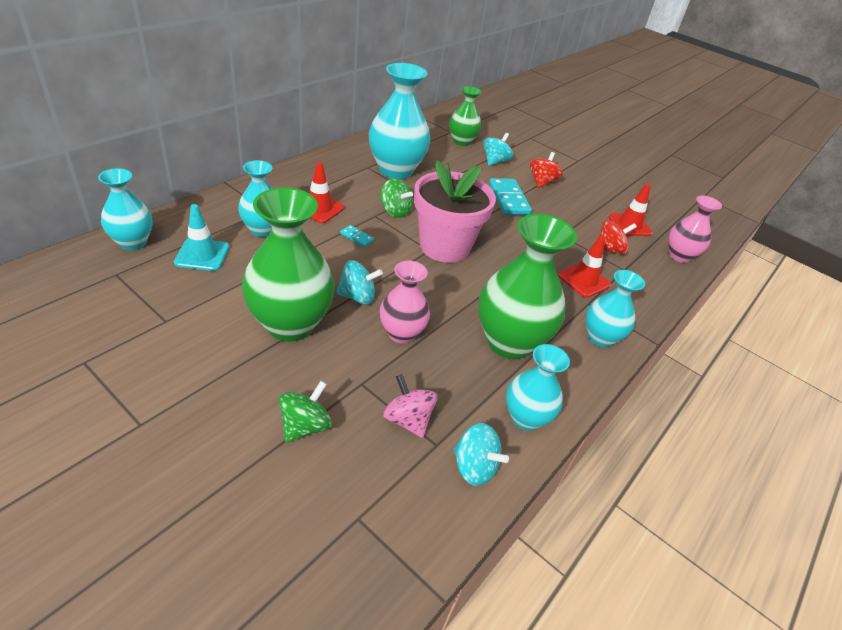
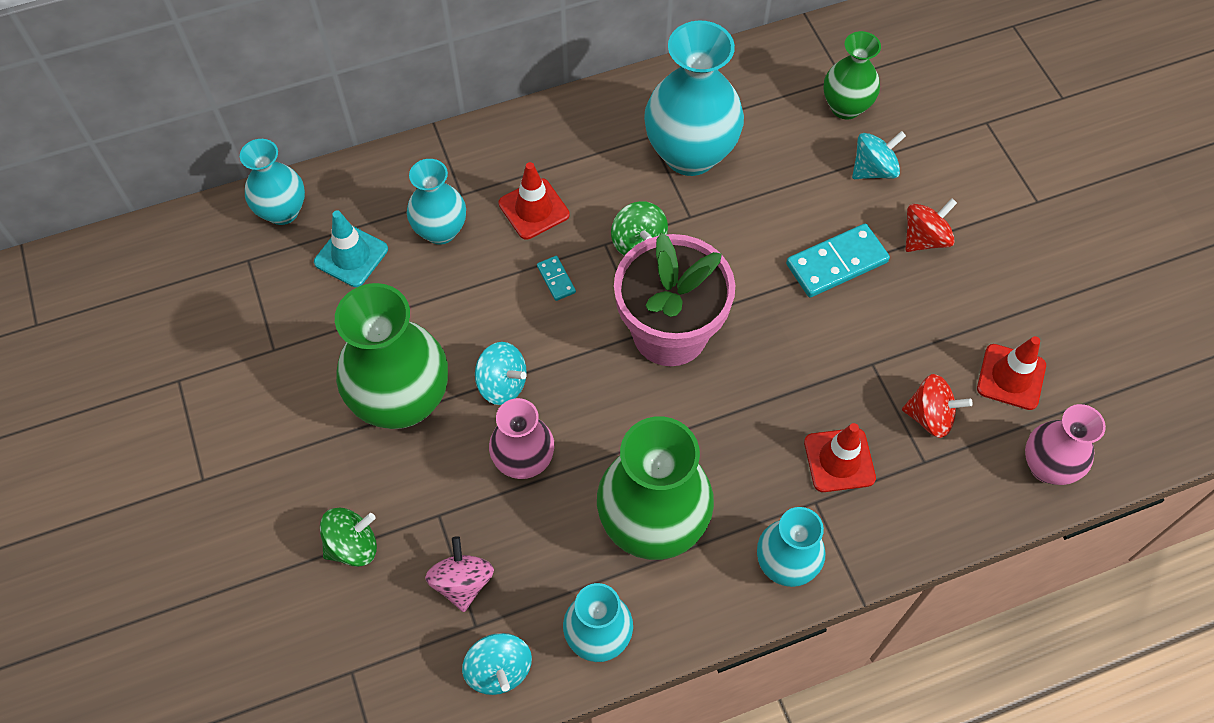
camera: 35 degrees right, 20 degrees up
turquoise domino [489,178,532,215] -> turquoise domino turned 45 degrees clockwise [786,224,890,297]

